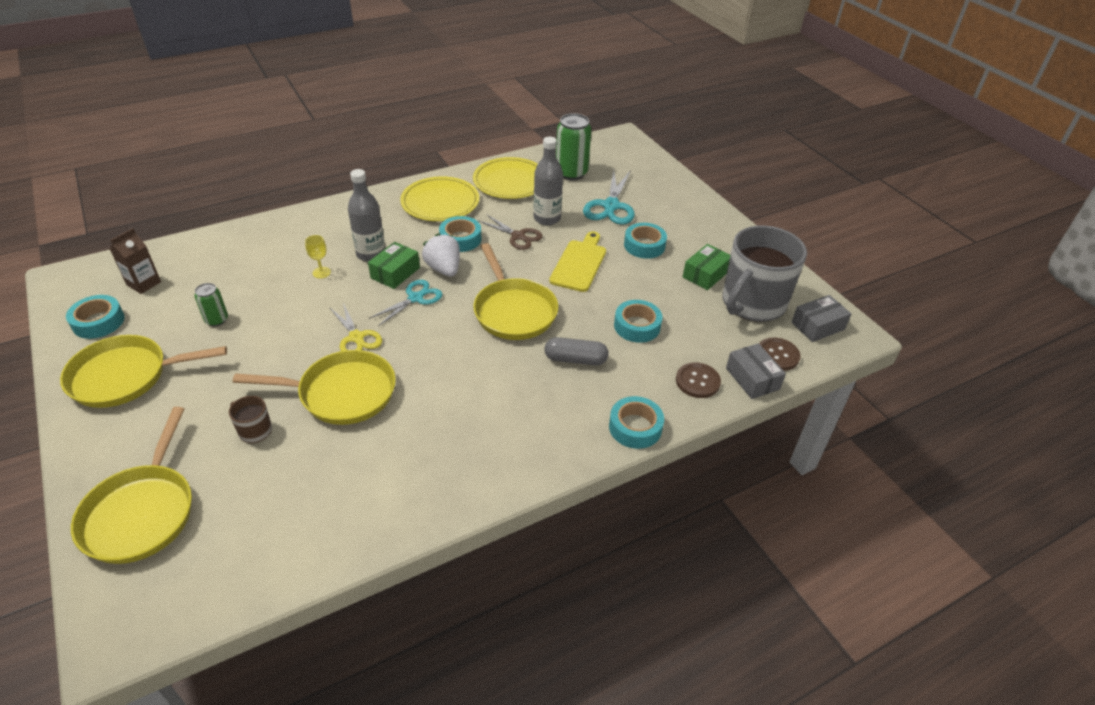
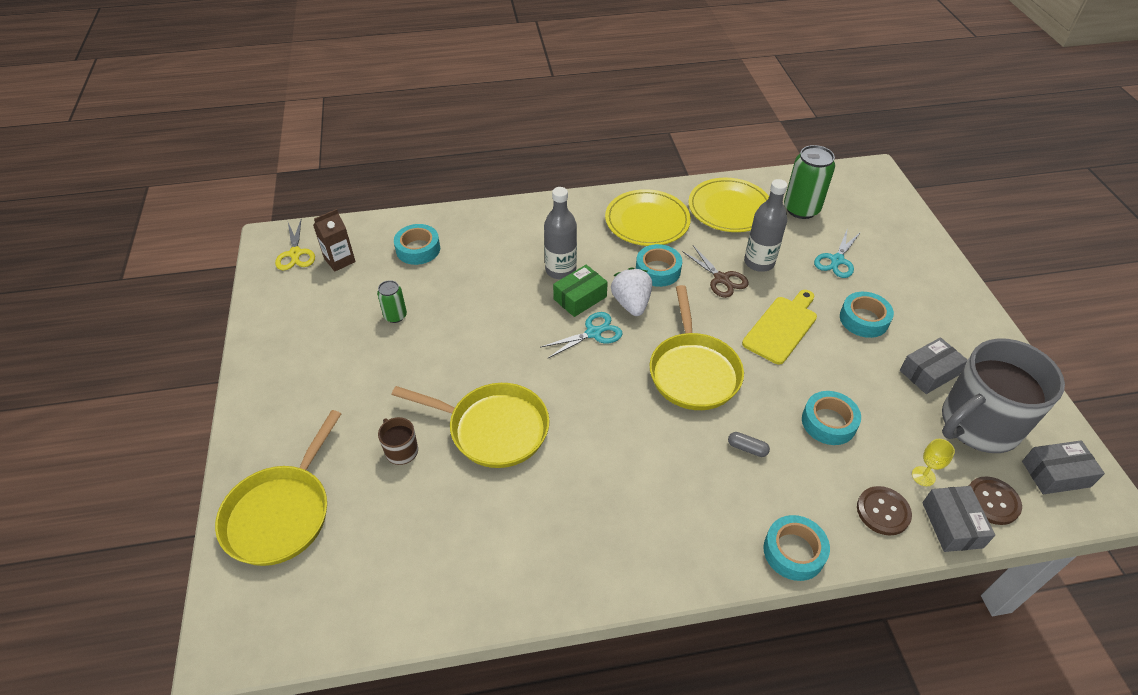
camera: 20 degrees right, 5 degrees up
yellow pan [60,335,227,408] -> none
turquoise tape [66,295,125,339] -> turquoise tape moved to [394,224,440,265]
yellow goblet [305,235,331,279] -> yellow goblet moved to [912,439,955,486]
yellow scissors [329,303,382,351] -> yellow scissors moved to [275,220,315,271]
grey capsule [545,337,609,365] -> grey capsule [728,432,770,457], size x0.58
turquoise scissors [583,169,635,225] -> turquoise scissors [814,230,861,278], size x0.66
green box [683,244,730,290] -> grey box [900,337,968,394]

